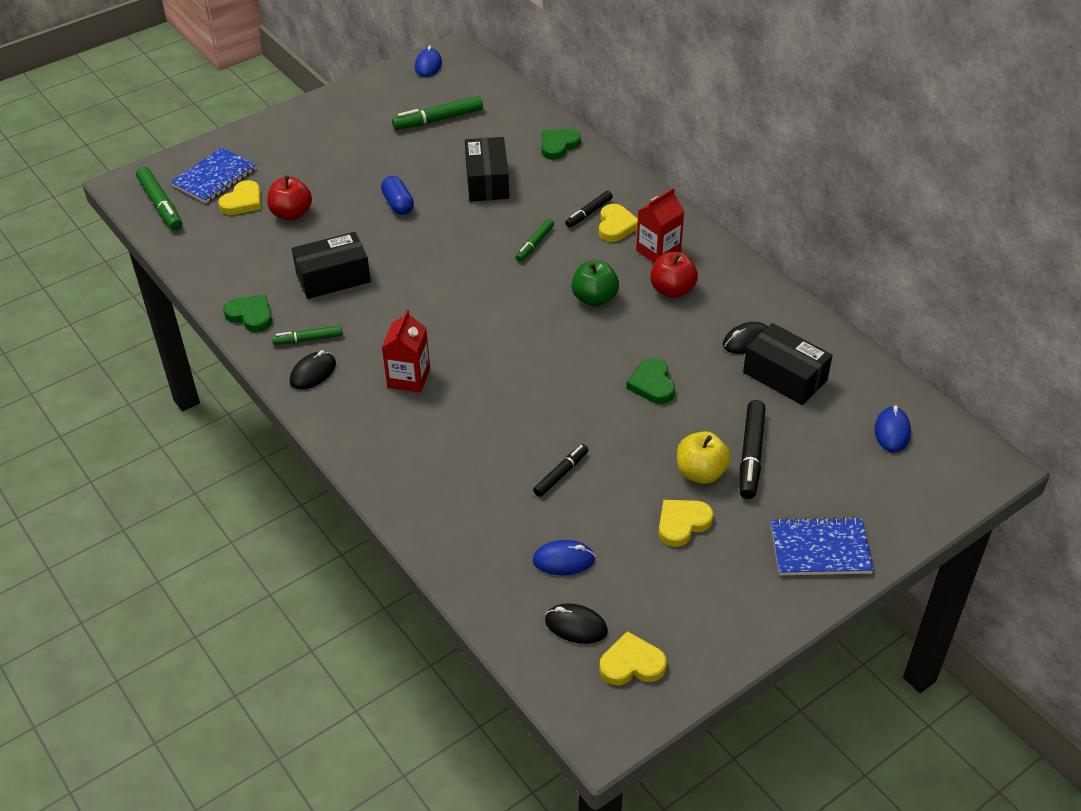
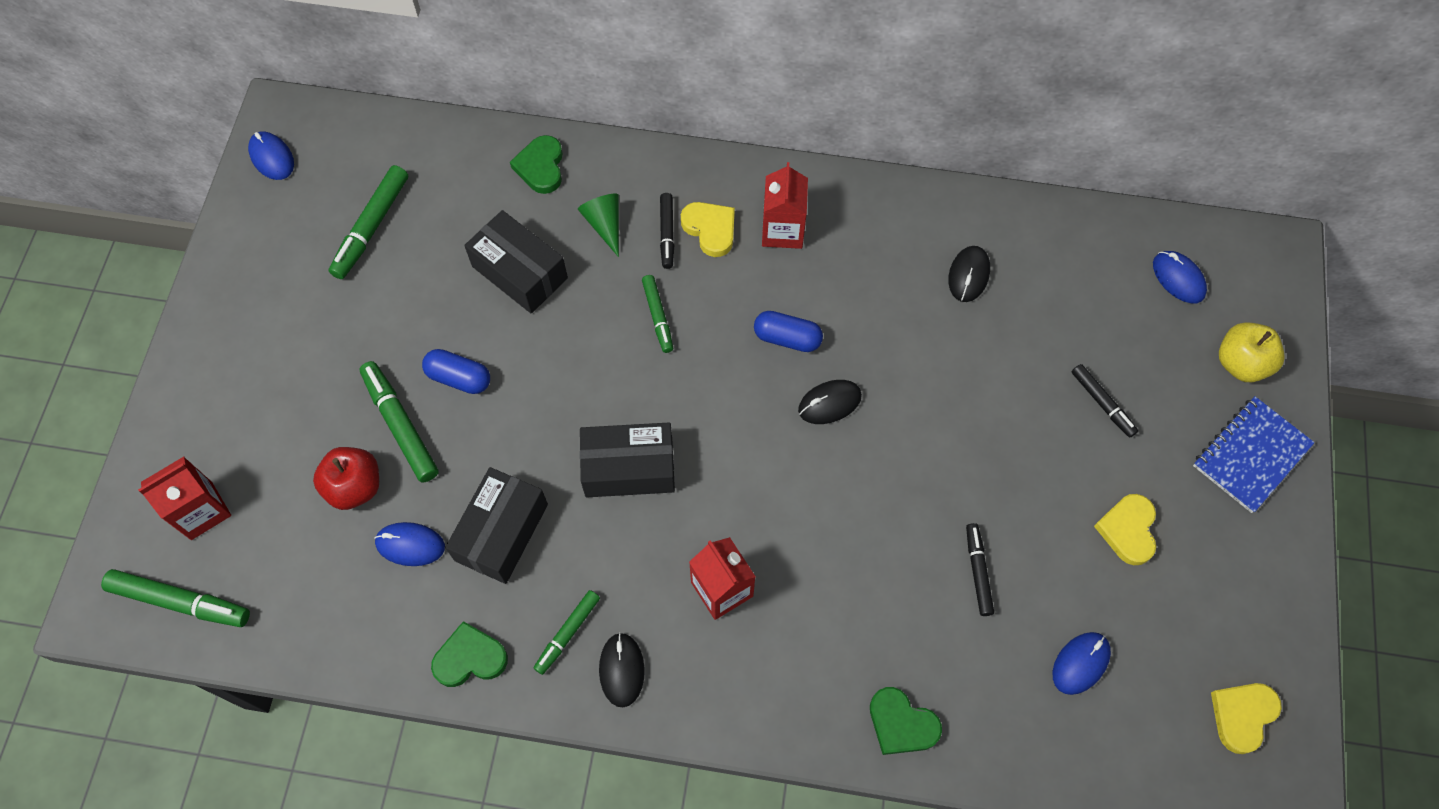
camera: 45 degrees left, 20 degrees up
blue notebook [170,147,256,203] -> red carton [138,457,231,540]
yellow heart [218,180,261,215] -> none
black mouse [545,603,608,644] -> black mouse moved to [798,380,862,424]
green apple [571,260,619,307] -> blue capsule [754,311,823,352]
green heart [626,358,675,404] -> green heart moved to [870,687,942,755]
red apple [650,252,698,298] -> none
yellow apple [677,431,731,484] -> yellow apple moved to [1219,322,1285,382]
black marker [740,400,766,499] -> black marker [1072,364,1138,437], size x0.63
black box [743,323,833,405] -> black box moved to [580,422,675,497]
none -> green marker [360,361,439,482]
none -> blue mouse [374,522,445,566]
none -> green cone [578,194,619,257]

